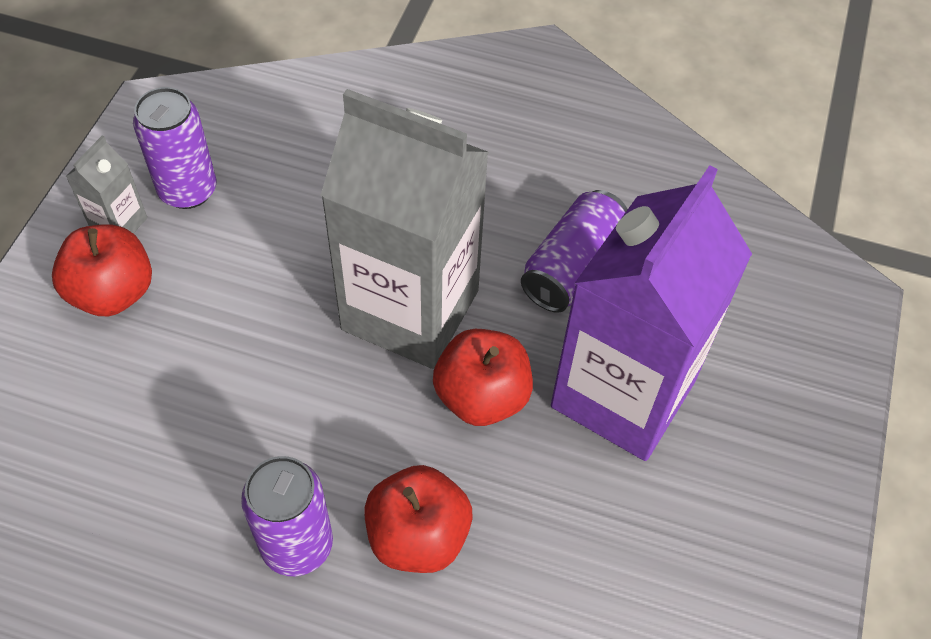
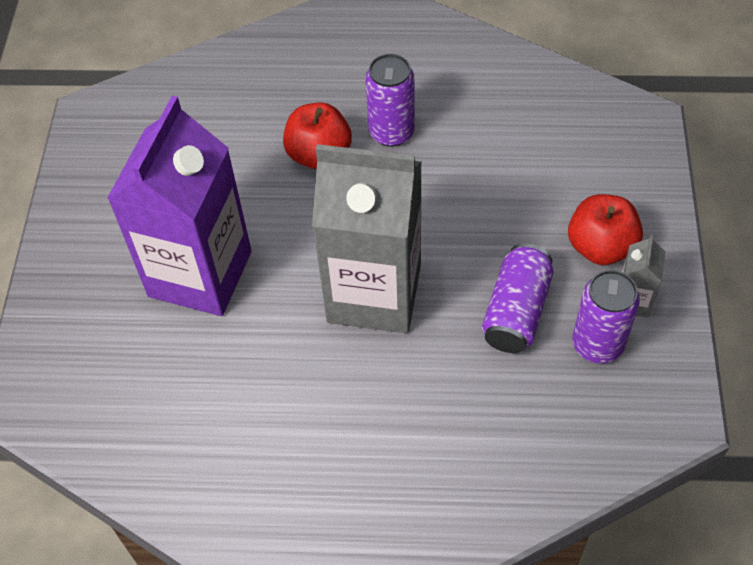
camera: 170 degrees right, 0 degrees up
red apple [433,329,533,426] -> none
purple can [521,190,628,313] -> purple can moved to [482,244,554,353]

